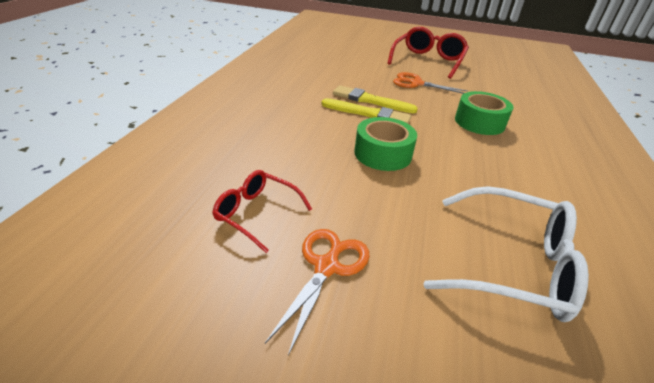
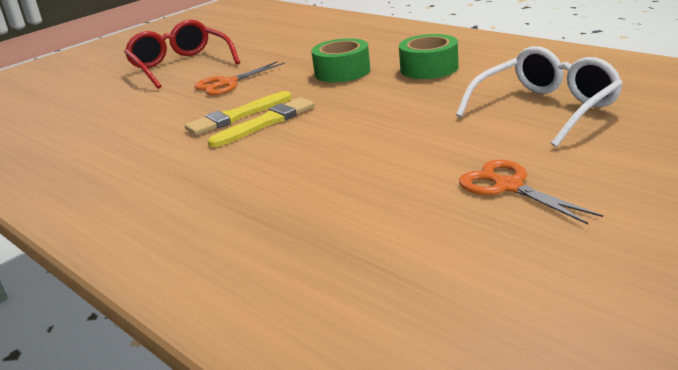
camera: 55 degrees left, 10 degrees down
red glasses [212,170,312,253] -> none
green tape [354,117,417,171] -> green tape moved to [399,34,459,79]

